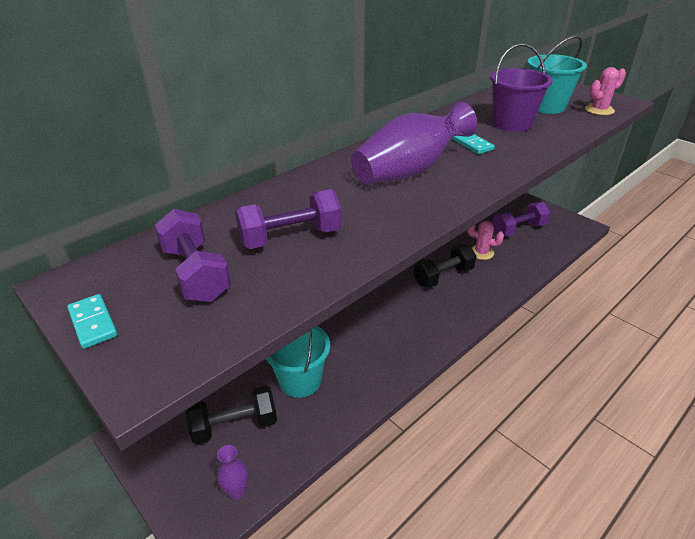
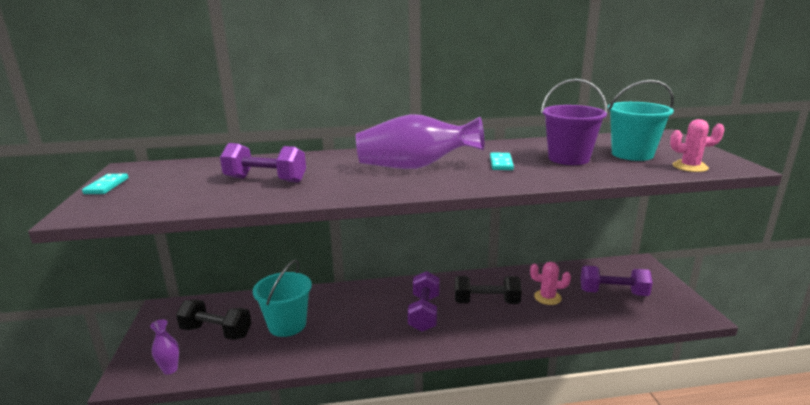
camera: 35 degrees right, 15 degrees down
purple dumbbell [155,209,231,302] -> purple dumbbell moved to [408,271,440,332]
pink cactus [467,221,504,260] -> pink cactus turned 45 degrees counterclockwise [530,262,571,305]

